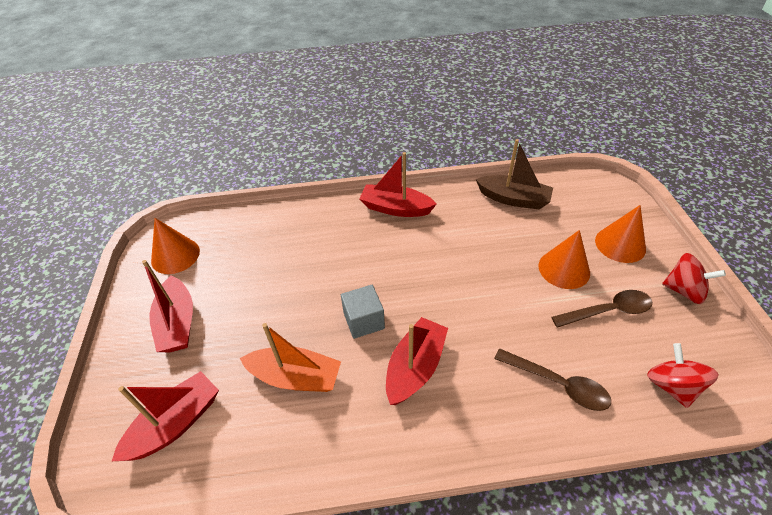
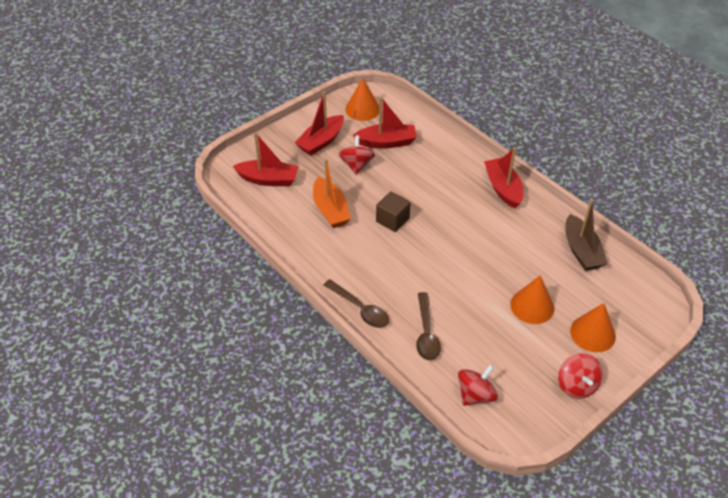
camera: 55 degrees right, 0 degrees up
grey cube [341,285,385,339] -> brown cube [376,191,411,232]
red boat [386,317,448,405] -> red boat moved to [353,97,417,149]
brown spoon [551,290,652,328] -> brown spoon moved to [323,279,389,328]
none -> red spinning top [339,135,375,174]

